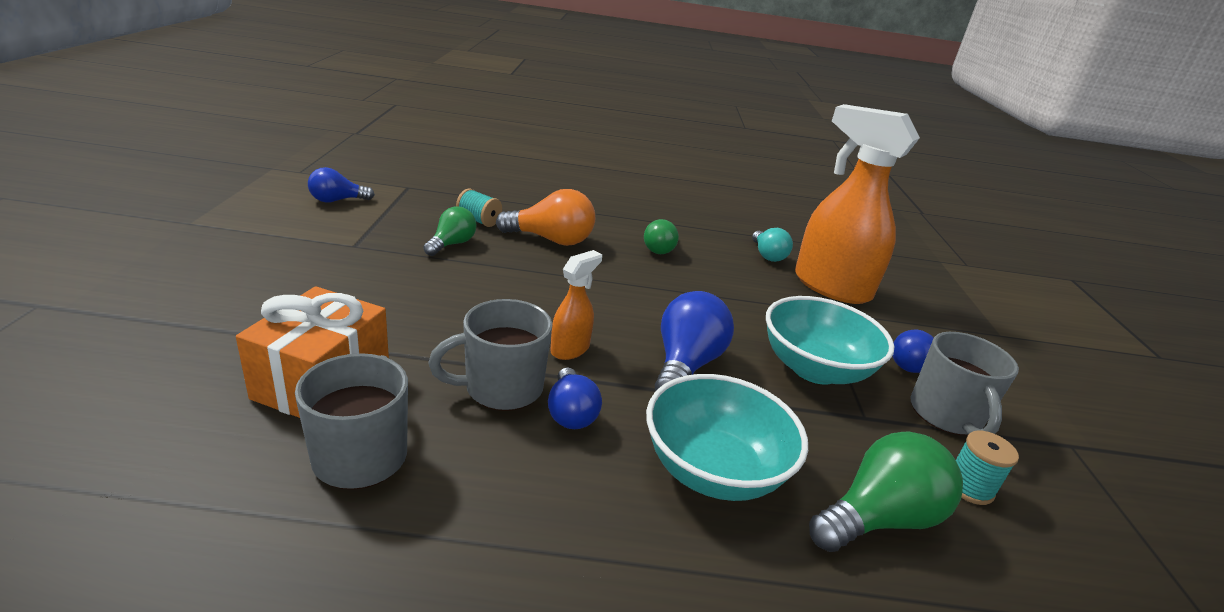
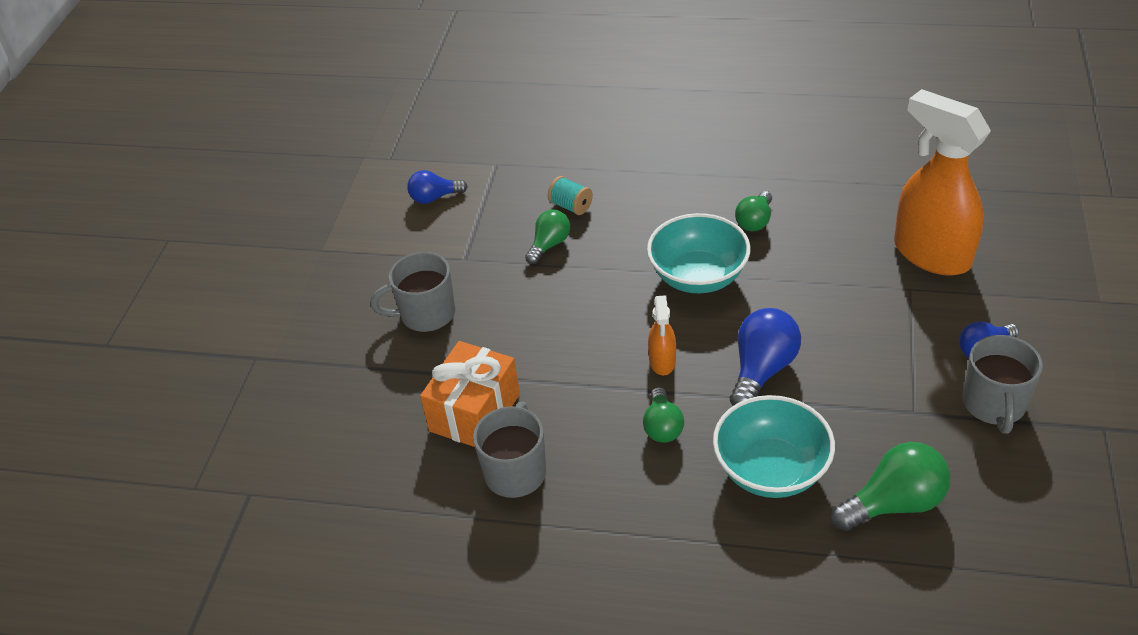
camera: 15 degrees right, 15 degrees up
grey mug [428,299,552,411] -> grey mug moved to [370,252,455,332]
orange light bulb [496,189,595,246] -> none
blue light bulb [548,367,602,429] -> green light bulb [643,387,684,443]
orange spray bottle [551,250,602,360] -> orange spray bottle turned 135 degrees clockwise [648,295,676,375]
turquoise light bulb [752,228,793,262] -> none
turquoise bowl [766,296,894,385] -> turquoise bowl moved to [647,213,751,293]
turquoise spool [956,430,1019,505] -> none

